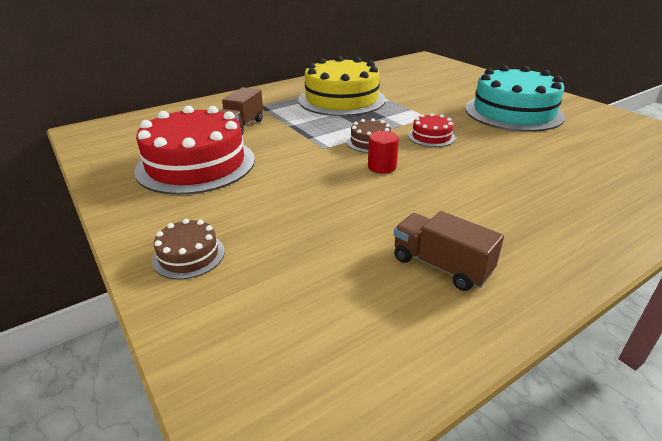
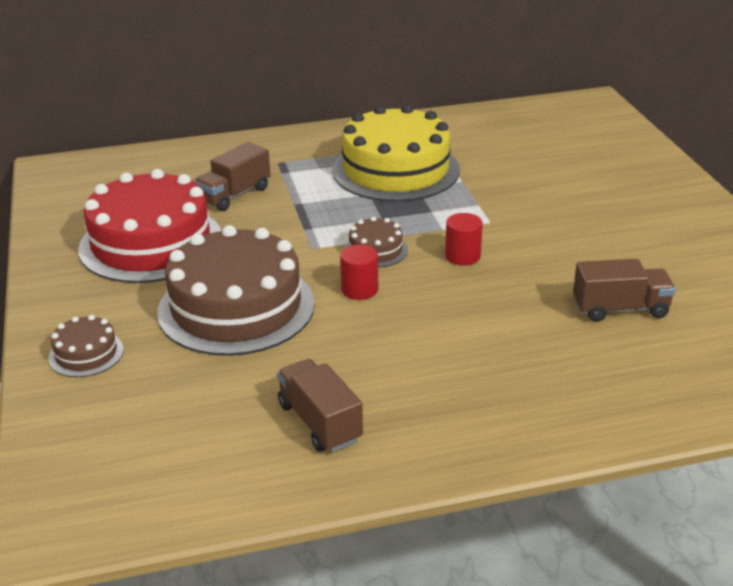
camera: 20 degrees right, 0 degrees up
red cake [408,113,455,147] -> red cylinder [445,213,483,266]
turquoise cake [465,65,565,132] -> none
none -> brown cake [157,225,315,356]
none -> brown truck [573,259,676,322]

